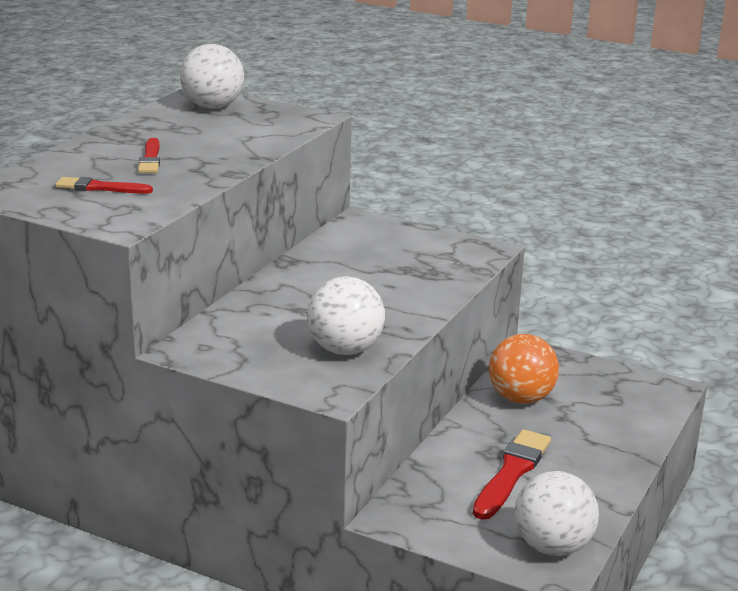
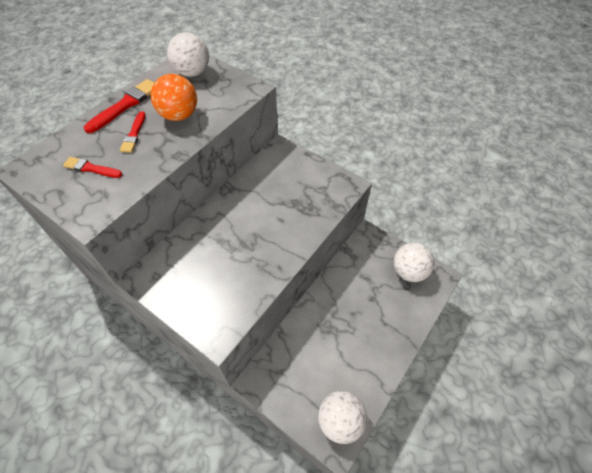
camera: 10 degrees right, 30 degrees up
white ball [307,276,385,355] -> white ball moved to [393,243,434,282]
red brush [473,429,551,520] -> red brush moved to [84,79,154,133]
orange ball [489,334,559,404] -> orange ball moved to [151,74,197,121]

